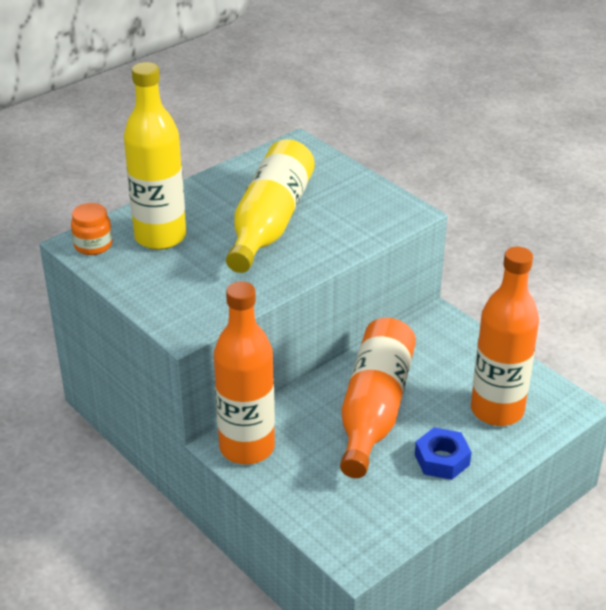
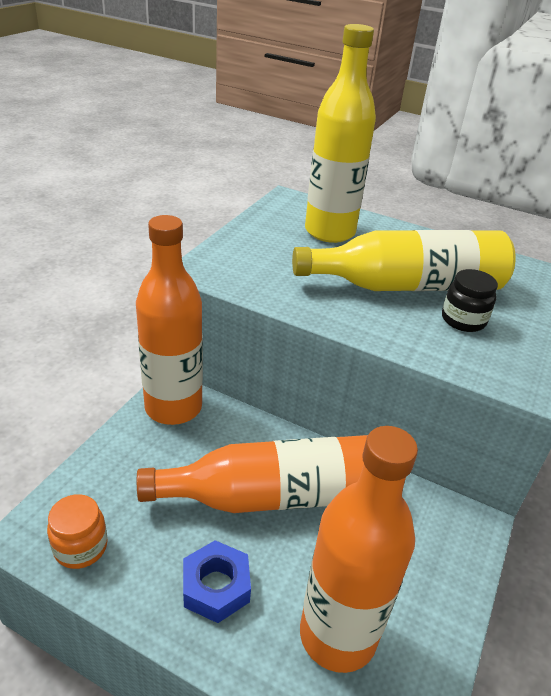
camera: 65 degrees right, 0 degrees up
orange jar [71,203,112,255] -> orange jar moved to [47,494,108,569]
none -> black jar [442,269,498,332]

